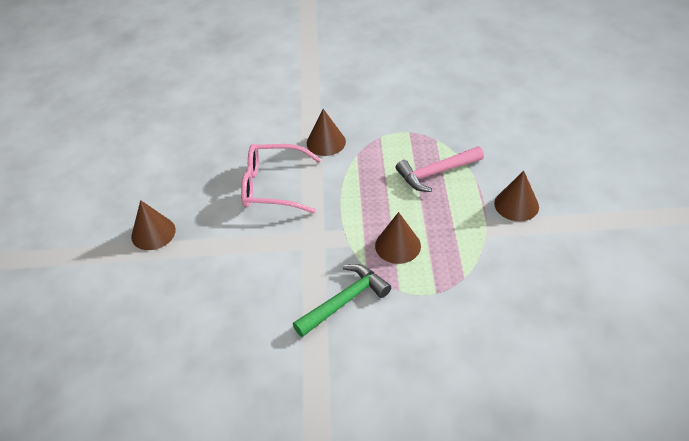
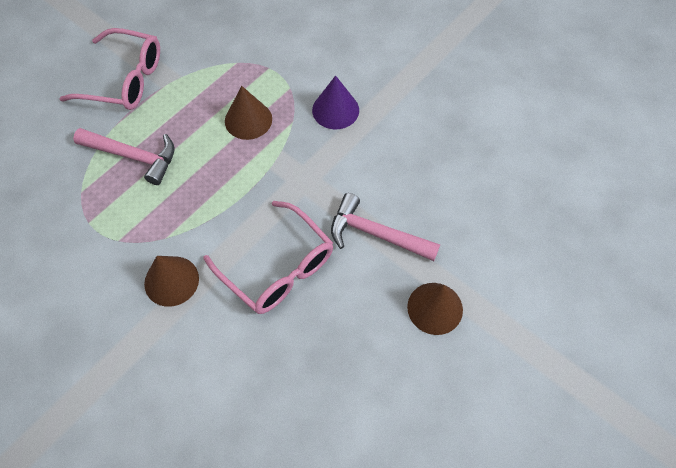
camera: 140 degrees left, 15 degrees up
green hammer [293,264,391,337] -> purple cone [312,75,359,130]
brown cone [494,171,539,221] -> pink glasses [59,28,160,110]
none -> pink hammer [331,193,440,261]

